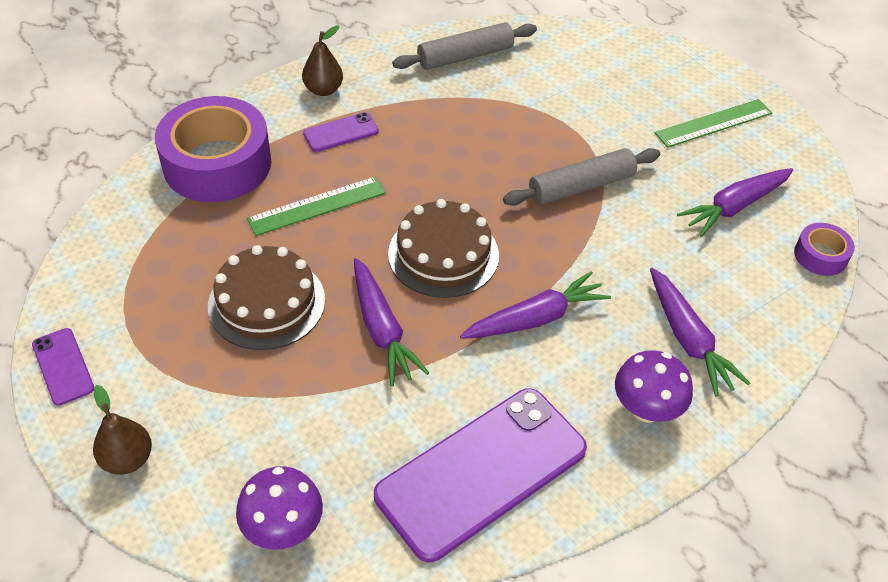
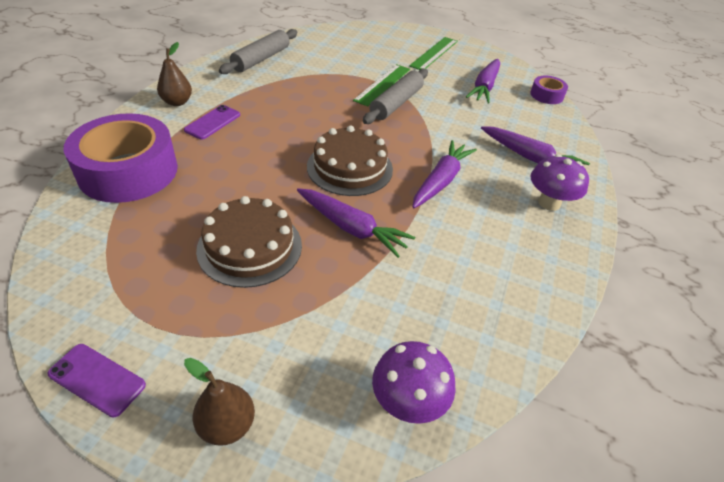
camera: 35 degrees left, 5 degrees down
green ruler [247,177,386,236] -> green ruler moved to [353,64,410,106]
purple phone [374,388,587,562] -> none

